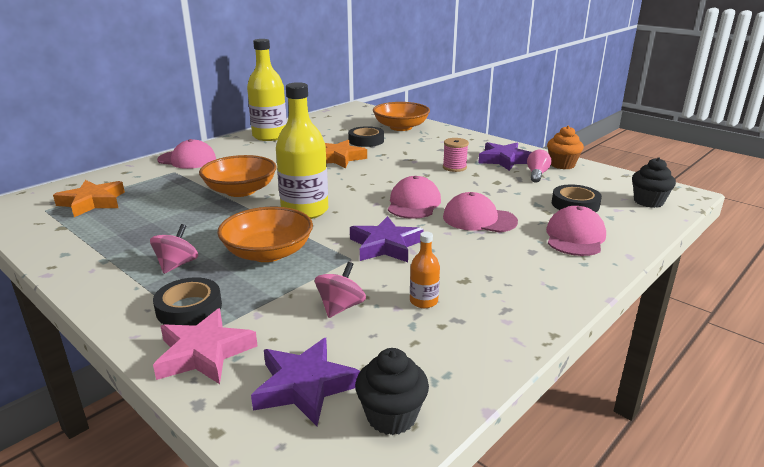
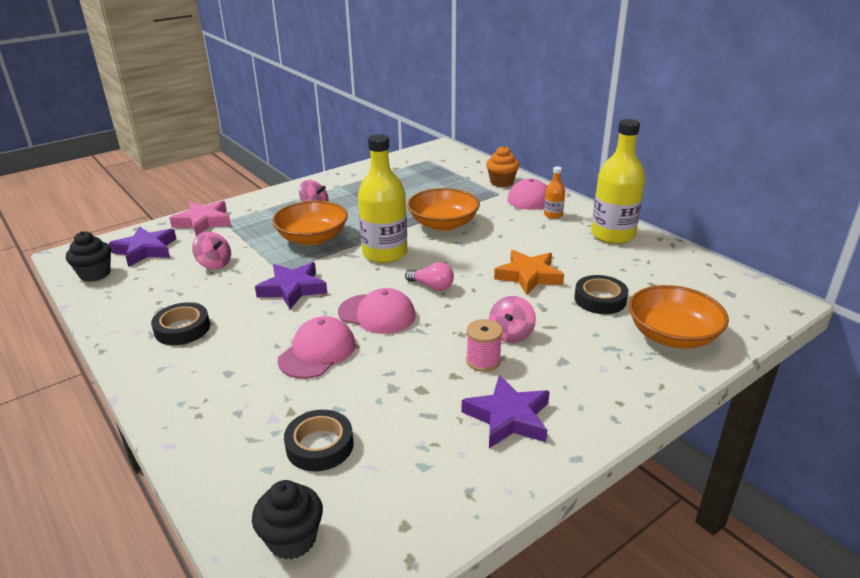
camera: 100 degrees right, 5 degrees up
orange star [53,180,125,217] -> none
black tape [153,277,222,326] -> black tape moved to [151,302,210,345]
orange bottle [410,232,440,308] -> orange bottle moved to [544,167,565,219]
pink light bulb [527,150,551,183] -> pink light bulb moved to [405,262,454,291]
pink cap [546,206,606,256] -> none
orange cupcake [547,126,584,169] -> orange cupcake moved to [486,146,519,187]
none -> pink spinning top [489,296,536,343]

